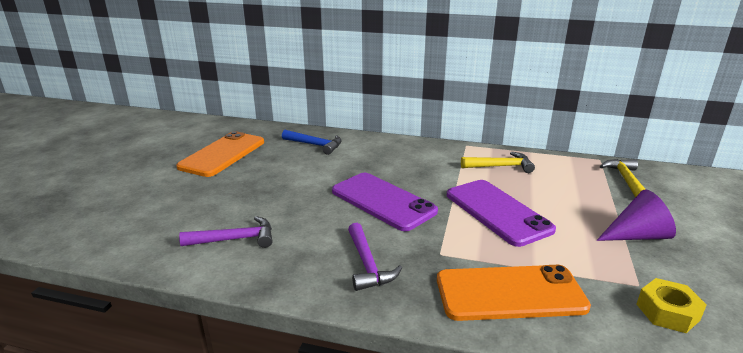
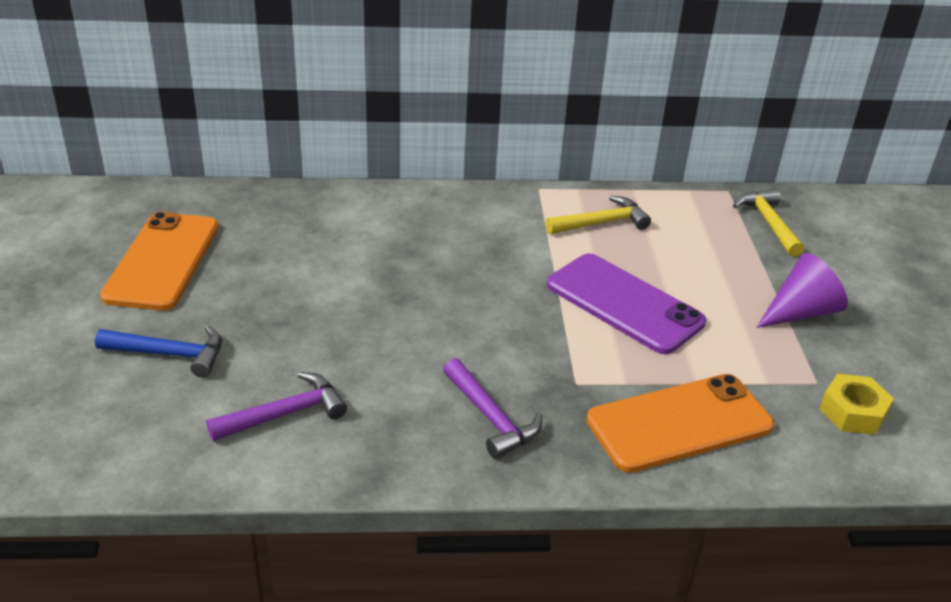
camera: 20 degrees left, 10 degrees up
blue hammer [282,130,342,155] -> blue hammer moved to [95,325,222,378]
purple phone [332,173,438,231] -> none

